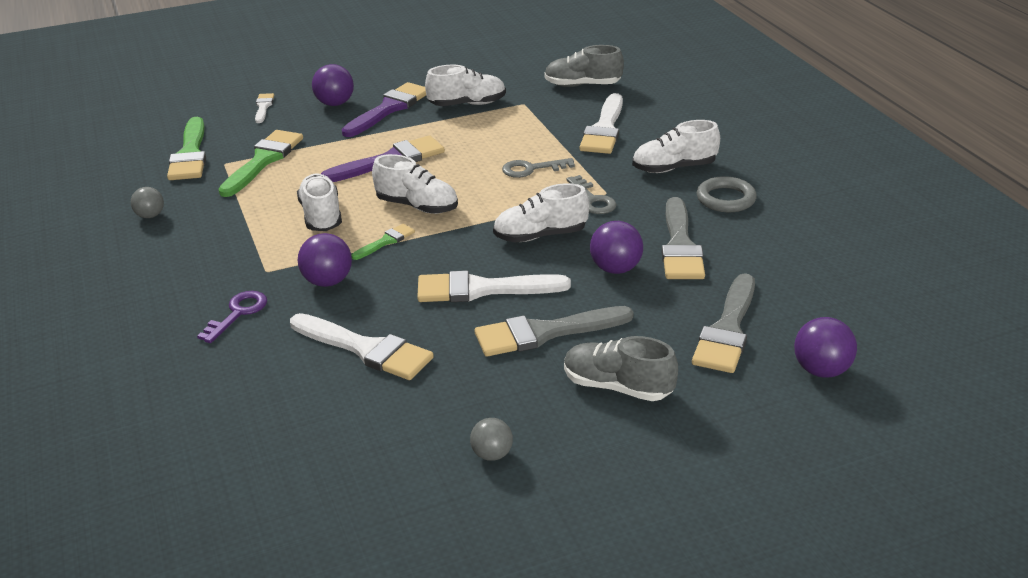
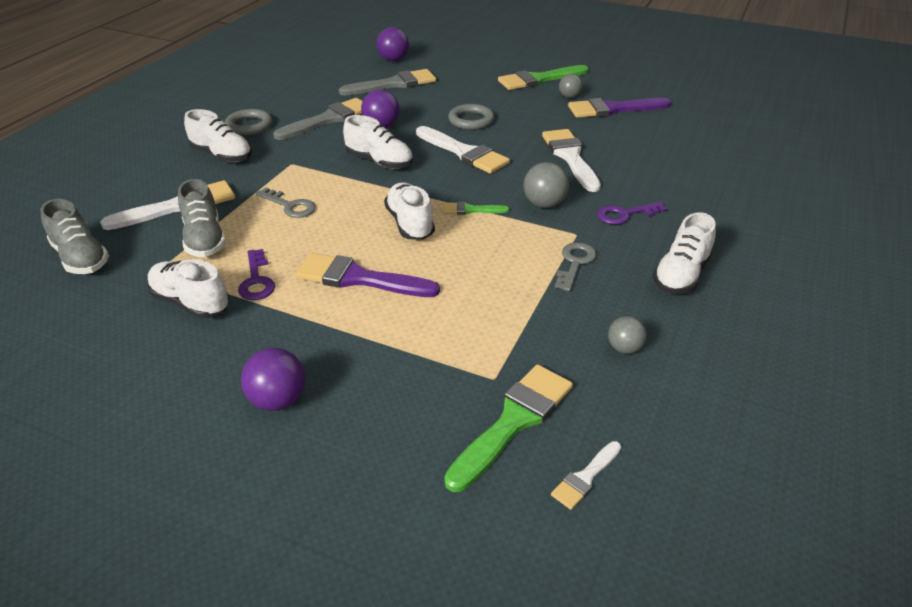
camera: 135 degrees left, 5 degrees up
green brush [218,130,303,197] -> green brush moved to [498,65,589,90]
white brush [255,93,274,123] -> white brush moved to [551,441,621,510]
white shoe [297,174,342,231] -> white shoe moved to [653,212,716,294]
purple ball [298,233,352,287] -> grey ball [523,162,569,208]
purple brush [342,82,426,137] -> purple brush moved to [568,98,671,118]
grey brush [474,306,634,357] -> grey ring [448,104,494,130]
grey shoe [564,336,678,401] -> grey shoe moved to [178,179,226,257]
grey key [566,175,617,214] -> grey key moved to [555,242,597,292]
none -> purple key [238,249,275,300]

